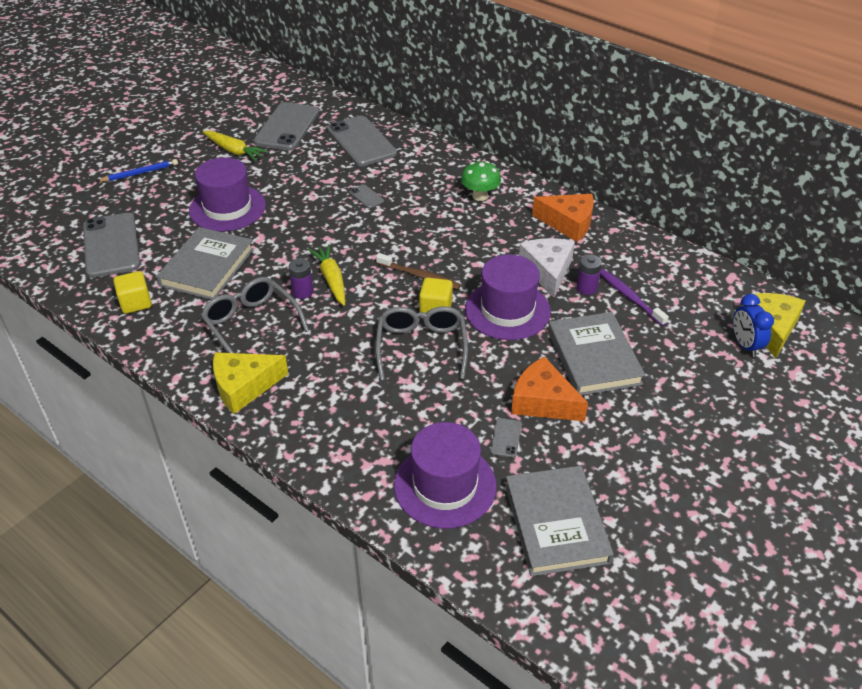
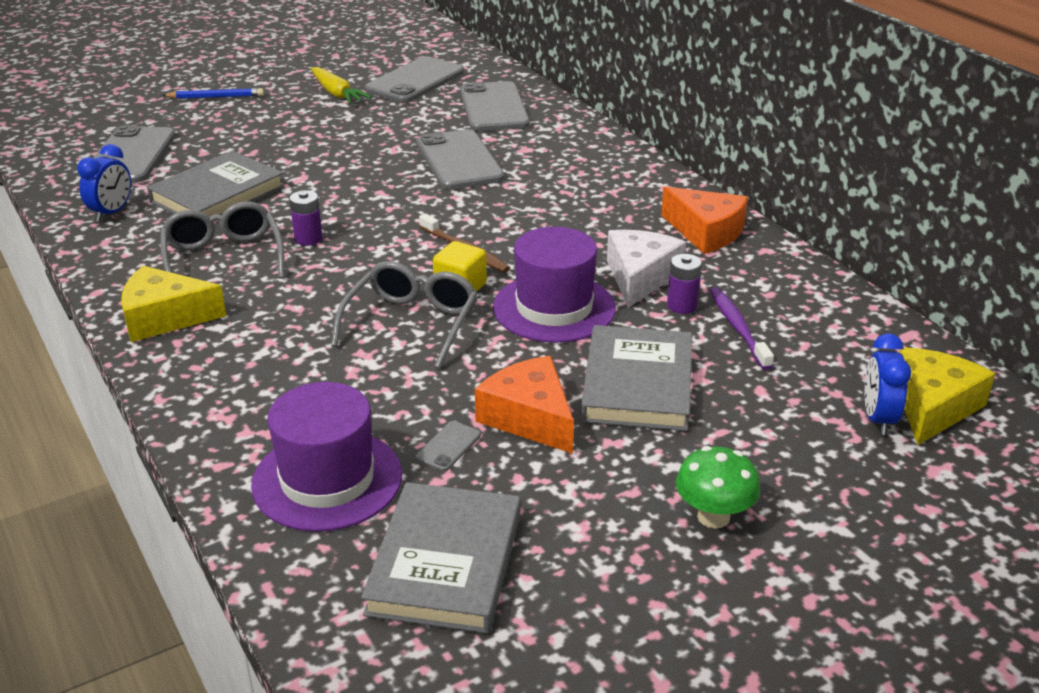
camera: 20 degrees right, 10 degrees down
yellow cube [113,271,152,314] -> blue clock [77,144,131,221]
purple hat [189,157,266,231] -> none
yellow carrot [308,244,345,306] -> none
grey phone [350,184,384,208] -> grey phone [417,129,504,190], size x2.39
green mushroom [461,161,501,201] -> green mushroom moved to [676,446,760,528]

